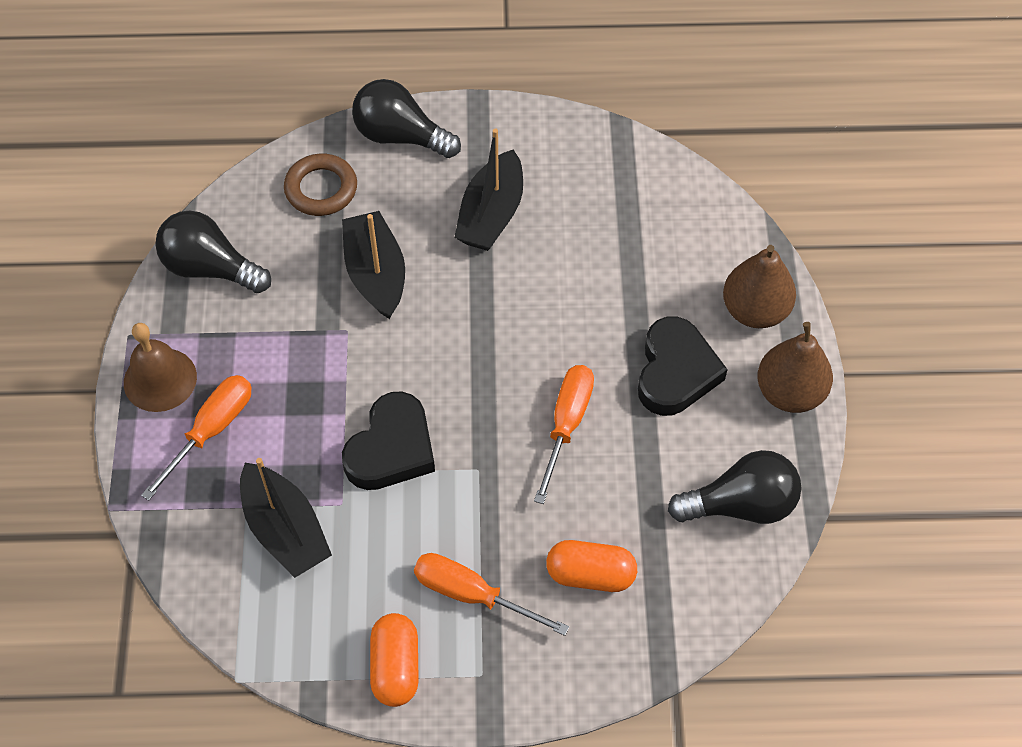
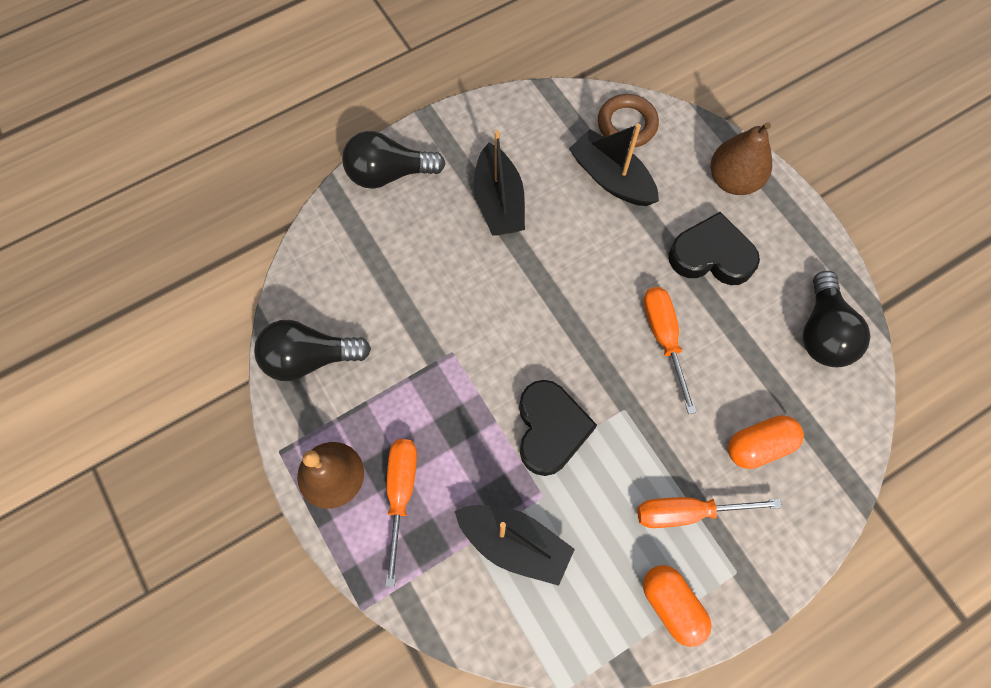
camera: 30 degrees left, 10 degrees up
brown ring [284,154,357,216] -> brown ring moved to [598,94,659,147]
black boat [342,211,405,319] -> black boat moved to [569,124,659,206]
black heart [638,317,728,416] -> black heart turned 60 degrees counterclockwise [669,212,760,285]
black light bulb [668,450,801,524] -> black light bulb turned 135 degrees clockwise [803,271,870,367]
brown pear [757,322,833,413] -> none

